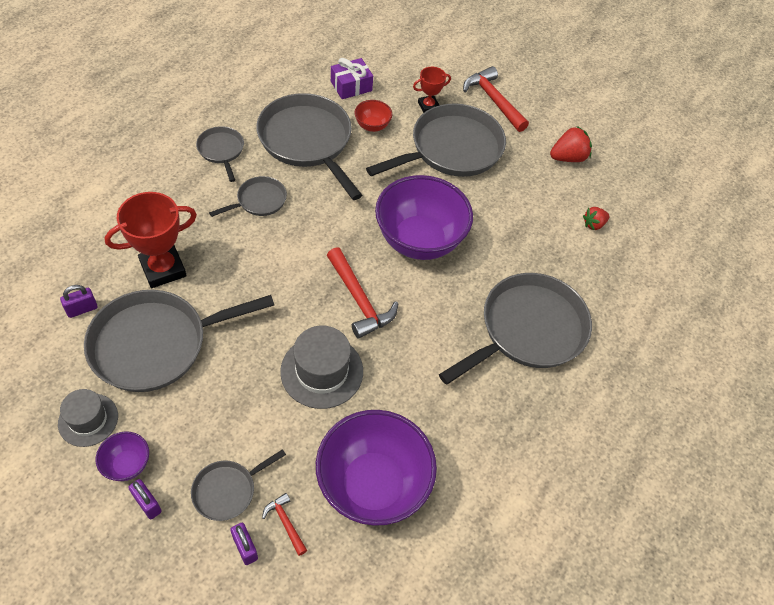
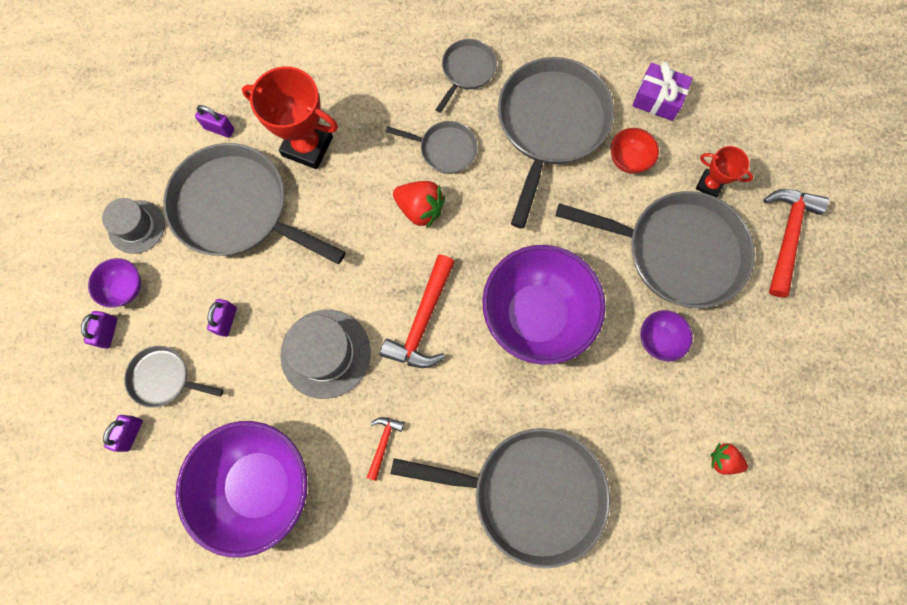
camera: 55 degrees right, 20 degrees up
red hammer [262,493,307,556] -> red hammer moved to [367,417,404,481]
red strawberry [550,126,592,162] -> red strawberry moved to [393,181,445,228]
none -> purple padlock [207,299,237,337]
none -> purple bowl [640,310,693,361]

